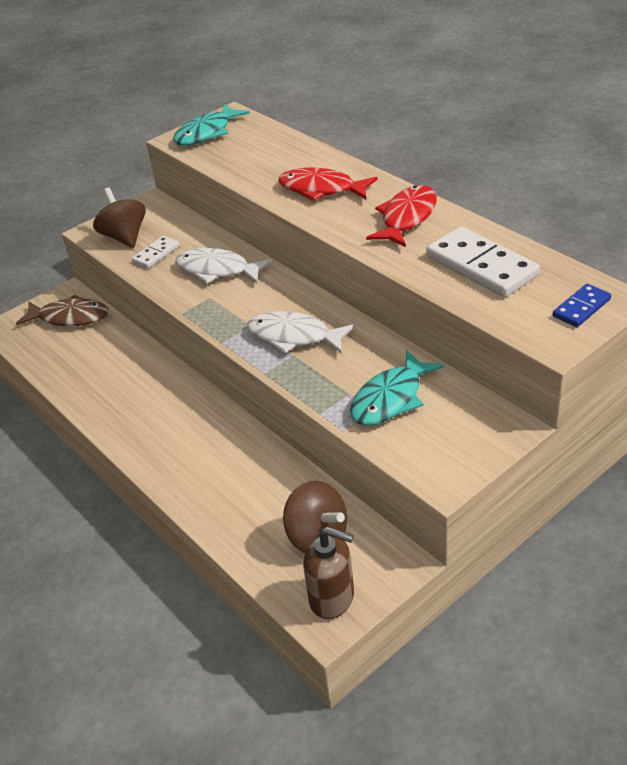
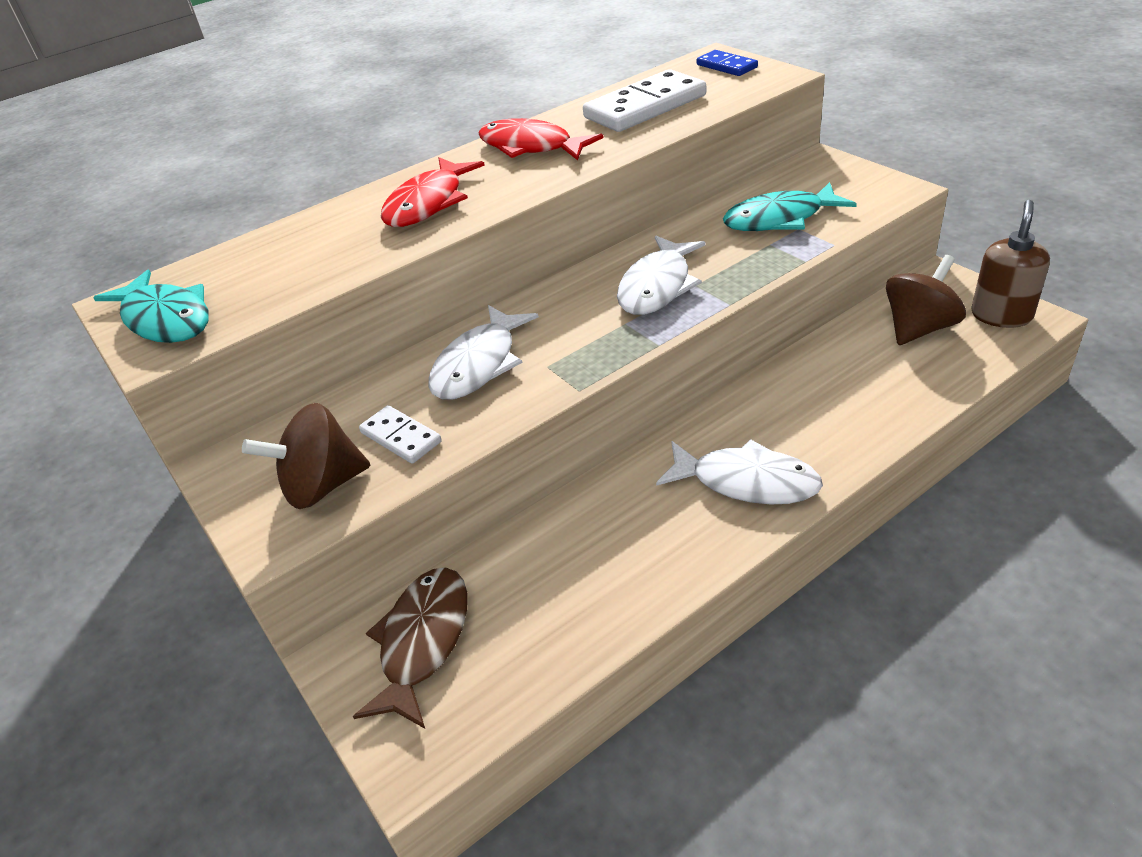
camera: 85 degrees left, 0 degrees up
turquoise fish [350,350,444,426] -> turquoise fish turned 120 degrees clockwise [723,182,857,231]
none -> white fish [656,439,823,505]

